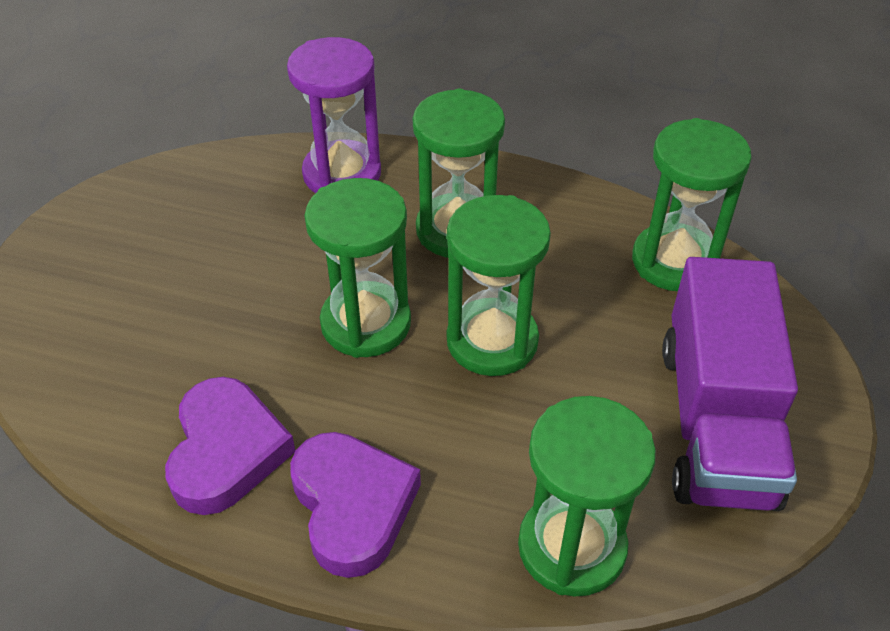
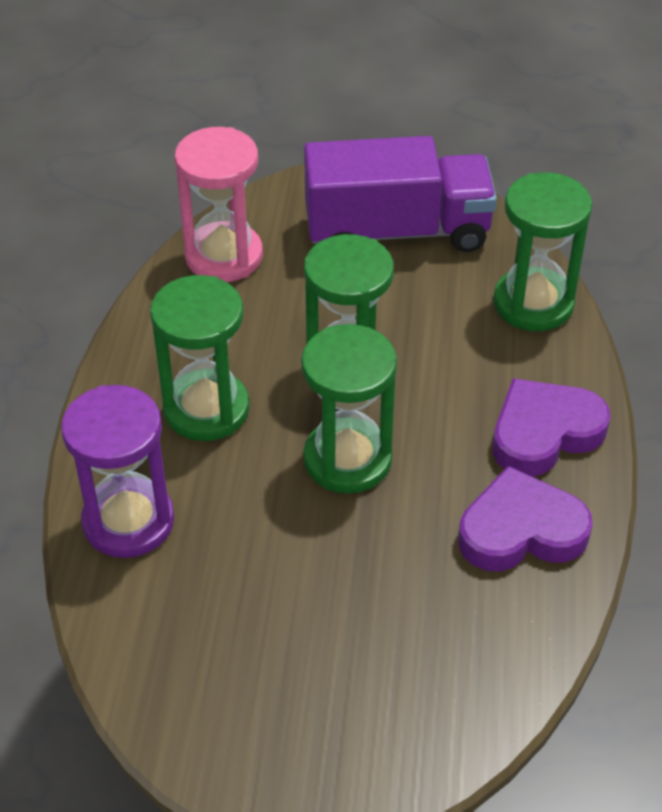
camera: 100 degrees left, 0 degrees up
green hourglass [632,118,752,291] -> pink hourglass [175,127,263,282]

